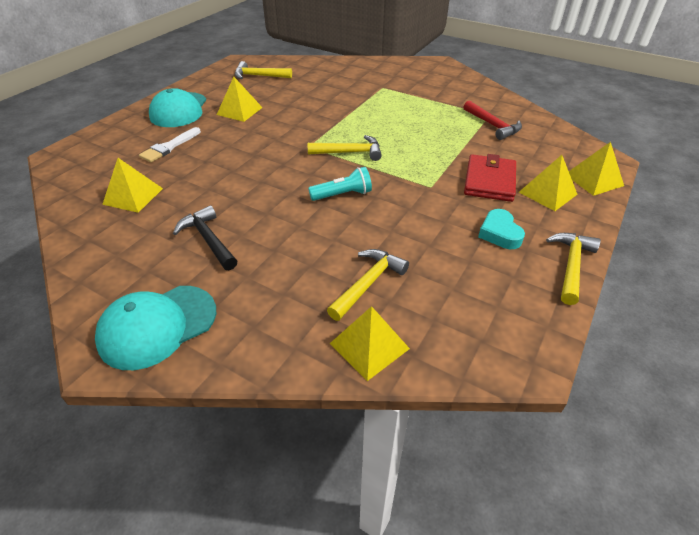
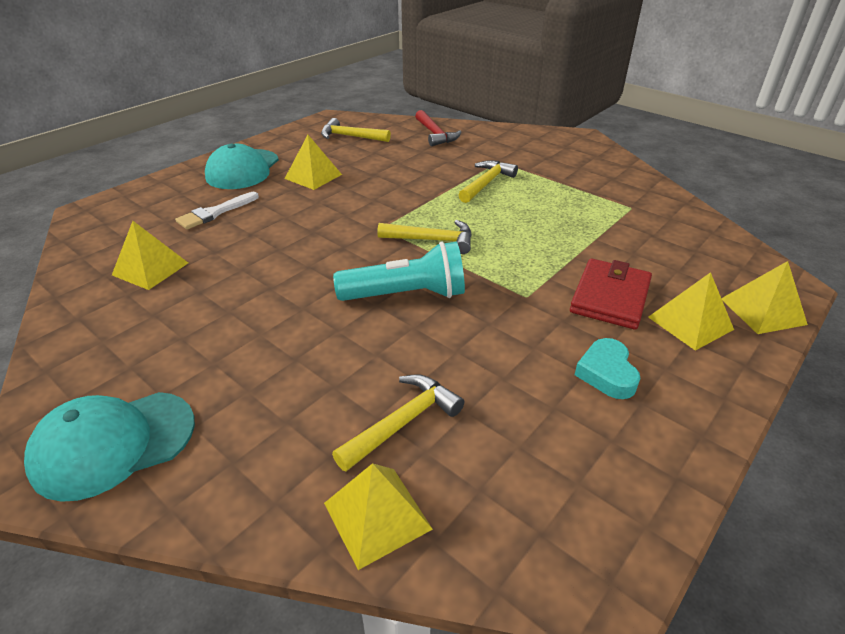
camera: 10 degrees right, 5 degrees down
black hammer [173,205,237,270] -> none
turquoise flashlight [308,167,372,201] -> turquoise flashlight [333,242,465,301], size x1.56
red hammer [464,100,522,140] -> red hammer moved to [415,110,461,146]
yellow hammer [546,233,601,305] -> yellow hammer moved to [458,160,518,203]

